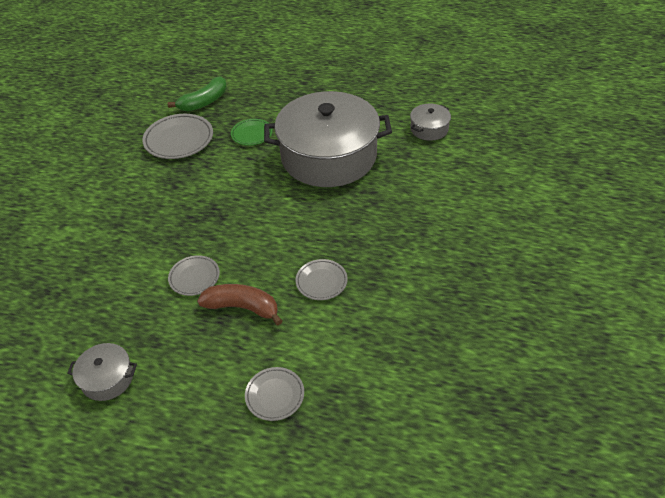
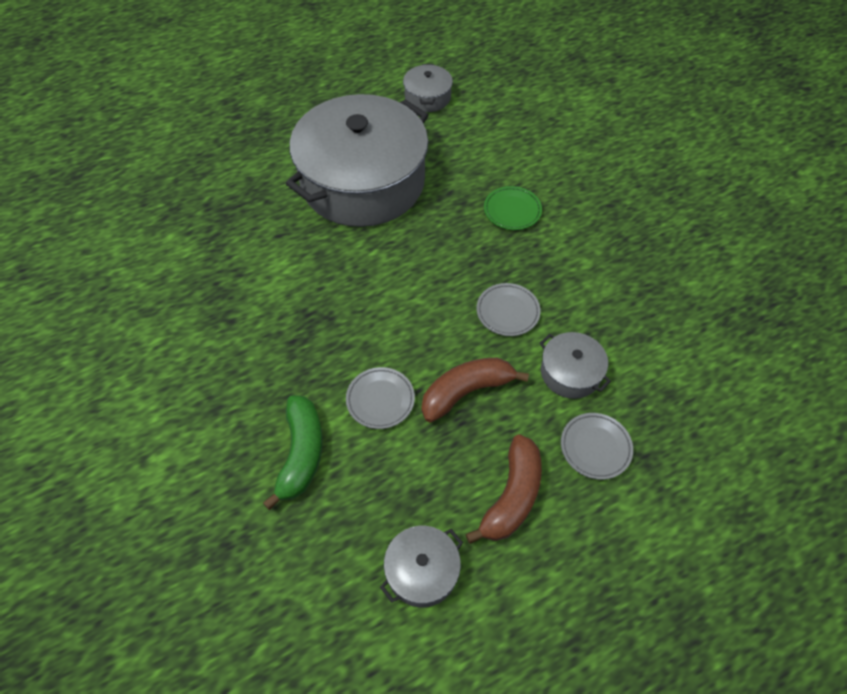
camera: 45 degrees left, 10 degrees up
grey plate [142,114,213,159] -> none
green banana [168,76,227,112] -> green banana moved to [263,395,323,510]
green plate [231,119,273,146] -> green plate moved to [484,186,542,230]
none -> brown banana [466,435,542,544]
none -> grey pot [539,332,611,399]

